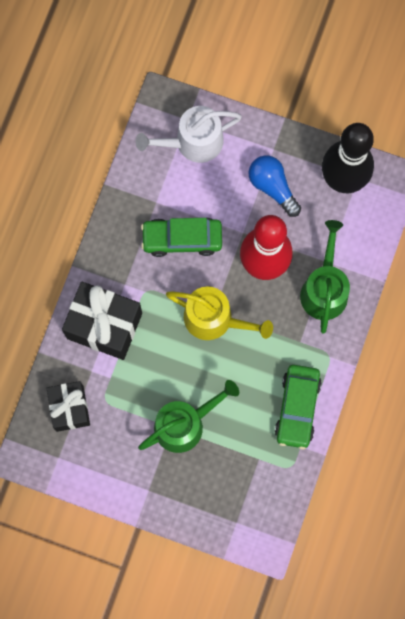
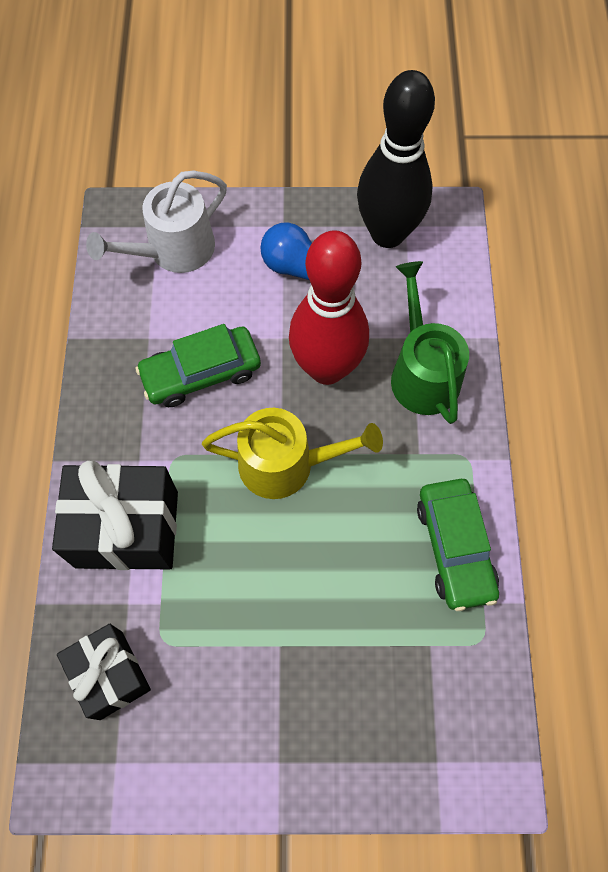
camera: 20 degrees left, 10 degrees down
green watering can [138,380,239,453] -> none

